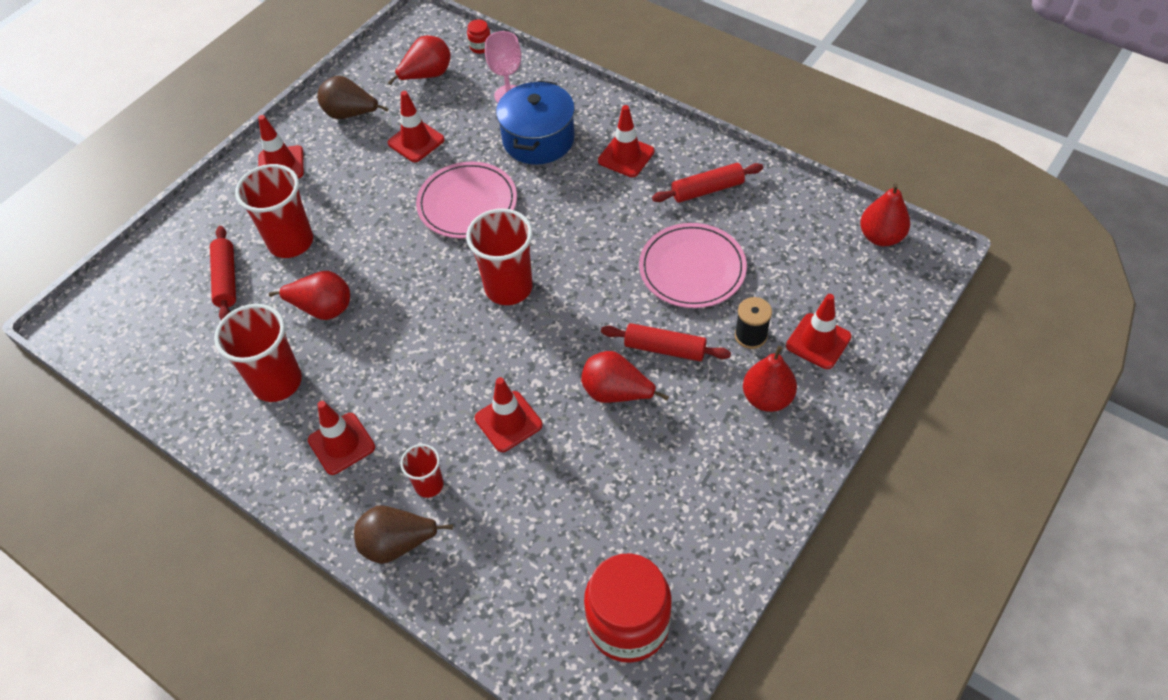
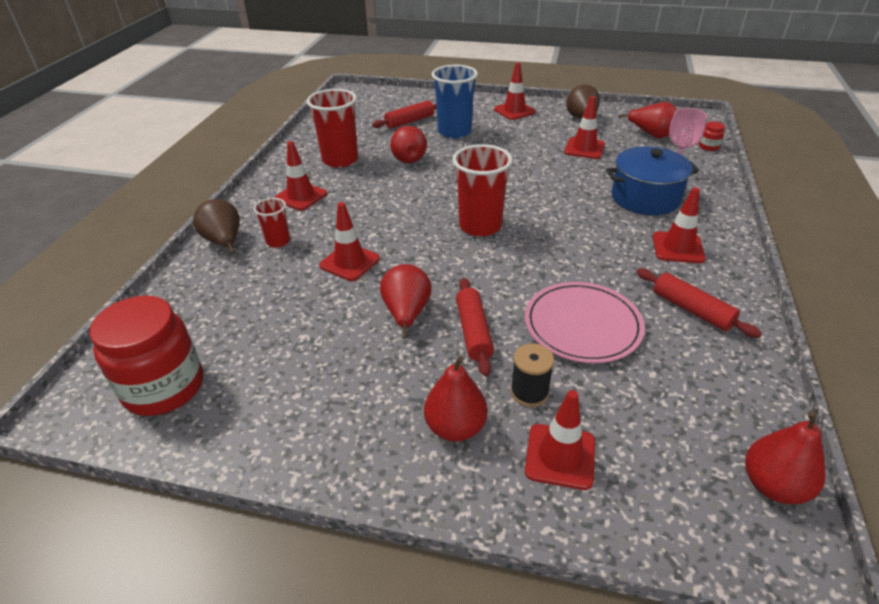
camera: 65 degrees right, 15 degrees down
red cup [235,164,313,258] -> blue cup [431,65,478,139]
pink plate [416,162,517,238] -> none

